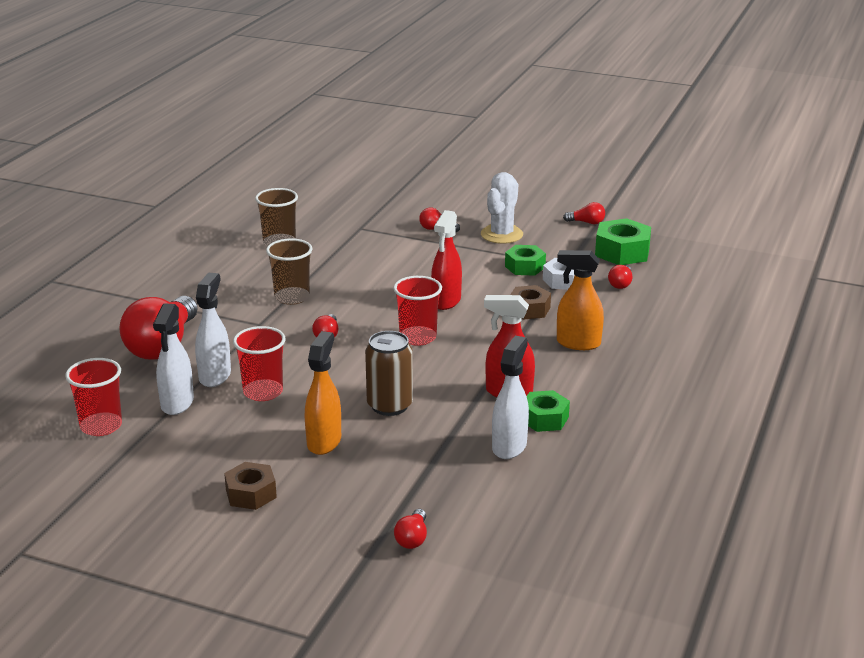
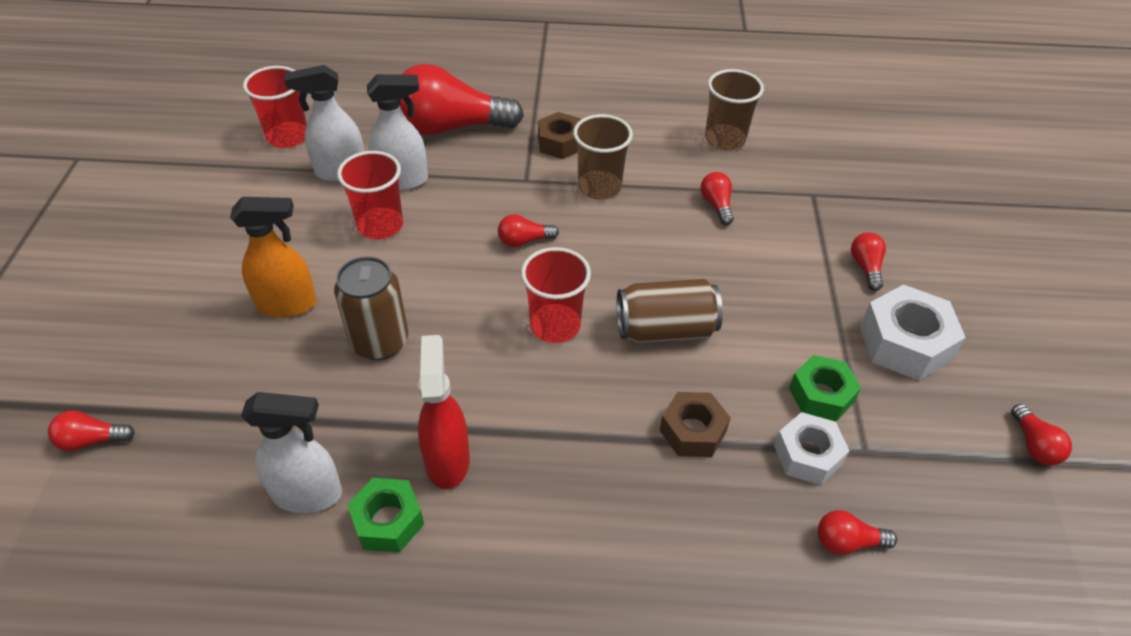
camera: 70 degrees right, 20 degrees up
brown nut [224,462,277,510] -> brown nut moved to [538,112,581,159]
red spray bottle [431,210,462,310] -> brown can [617,279,723,343]
white cactus [481,172,523,244] -> white nut [860,284,966,380]
orange spray bottle [557,250,604,350] -> none
green nut [595,218,651,265] -> none
none -> red light bulb [701,172,734,225]

